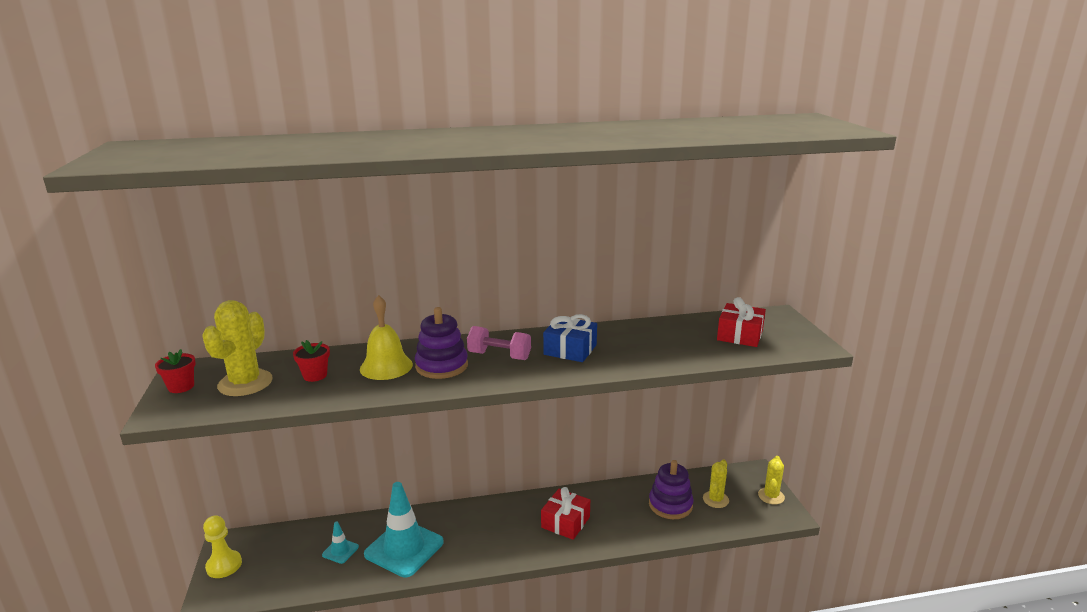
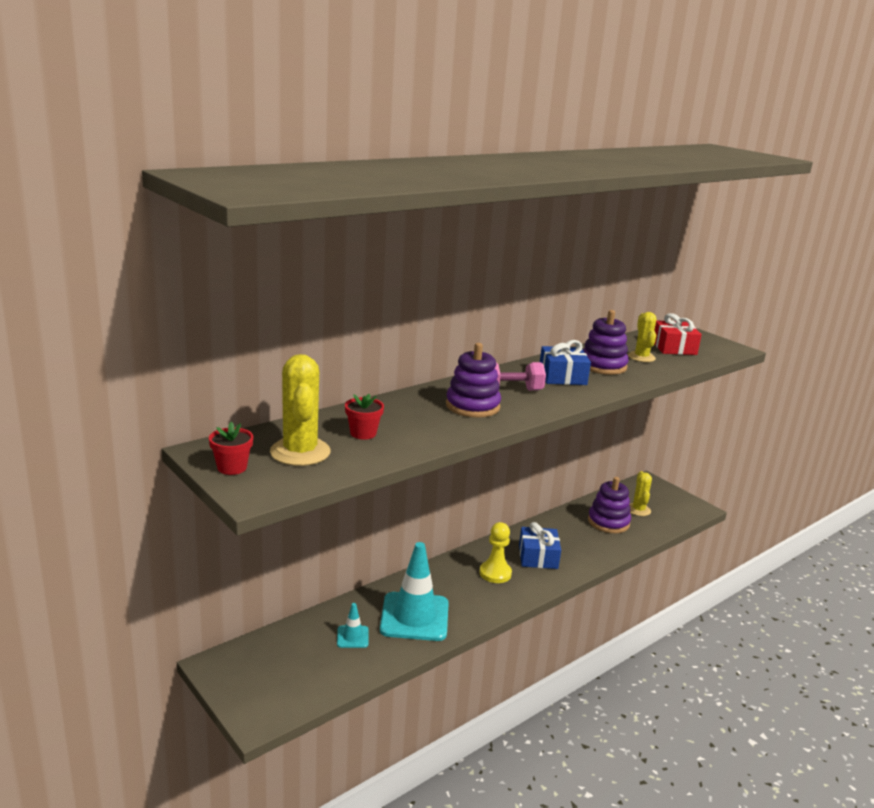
camera: 30 degrees left, 0 degrees up
yellow pawn [203,515,242,578] -> yellow pawn moved to [479,522,512,583]
yellow bell [360,295,413,380] -> none
red gift [541,487,590,540] -> blue gift [519,522,561,569]
yellow cactus [758,456,785,504] -> yellow cactus moved to [628,312,656,362]
none -> purple stacking toy [583,310,629,375]

